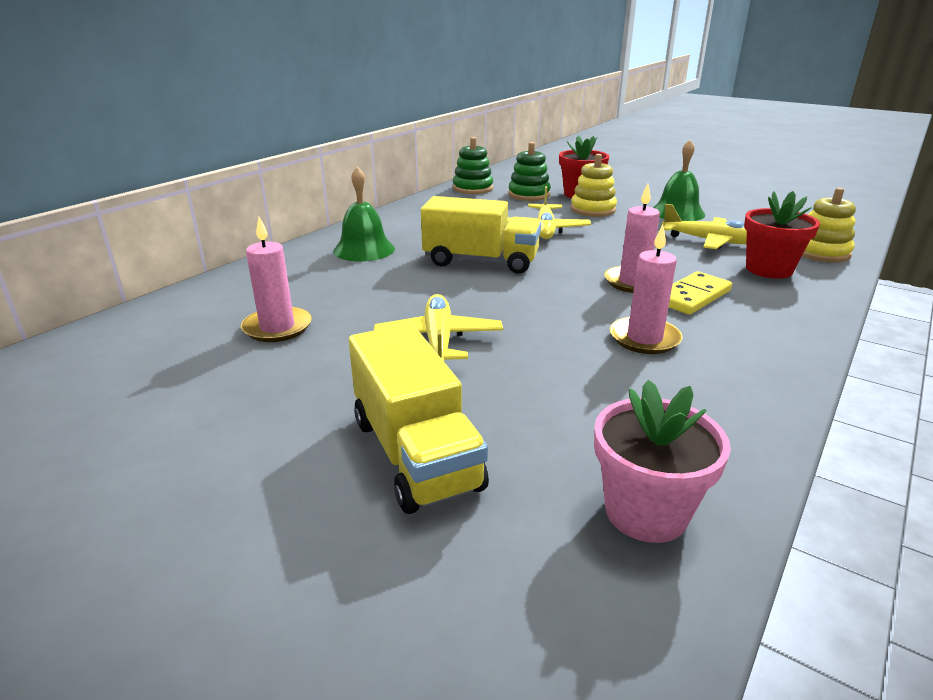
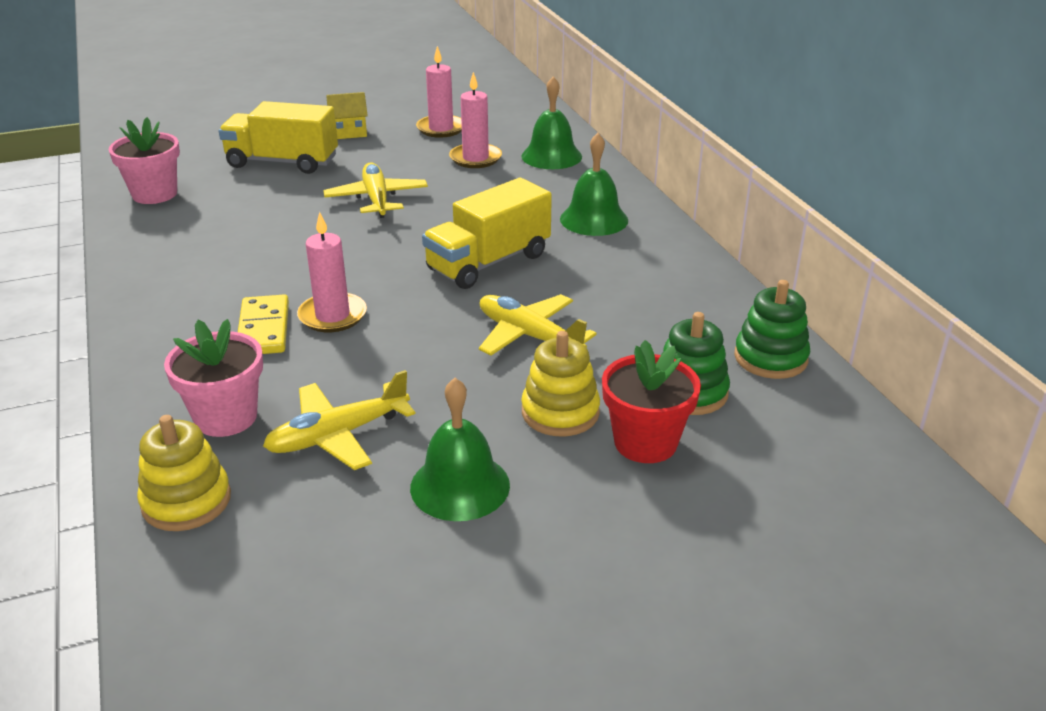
camera: 125 degrees right, 5 degrees up
yellow plane [374,294,503,361] -> yellow plane turned 135 degrees counterclockwise [323,162,428,218]
pink candle [610,225,683,354] -> pink candle moved to [416,46,462,138]
red flower pot [744,191,820,279] -> pink flower pot [164,319,263,437]
none -> yellow house [326,92,368,139]
none -> green bell [521,77,582,169]

